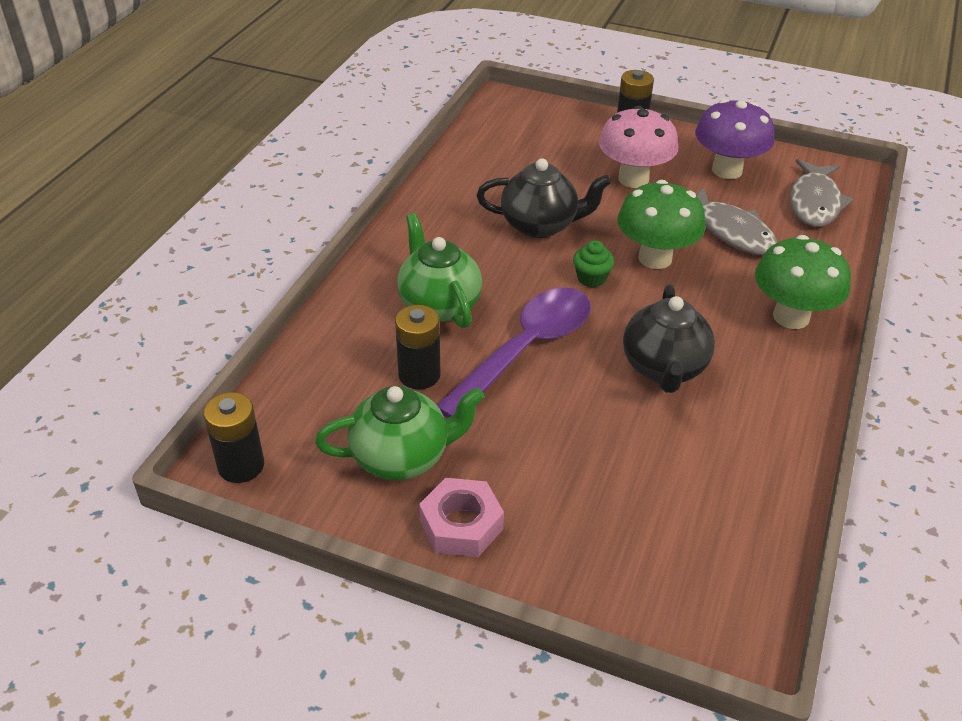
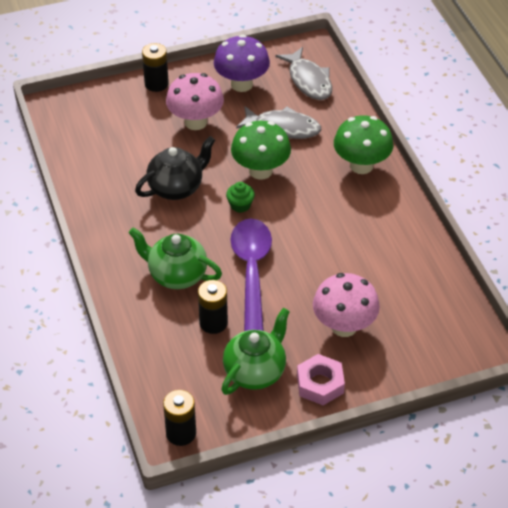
camera: 40 degrees left, 5 degrees up
black teapot [623,284,715,393] -> none
none -> pink mushroom [313,273,380,337]

